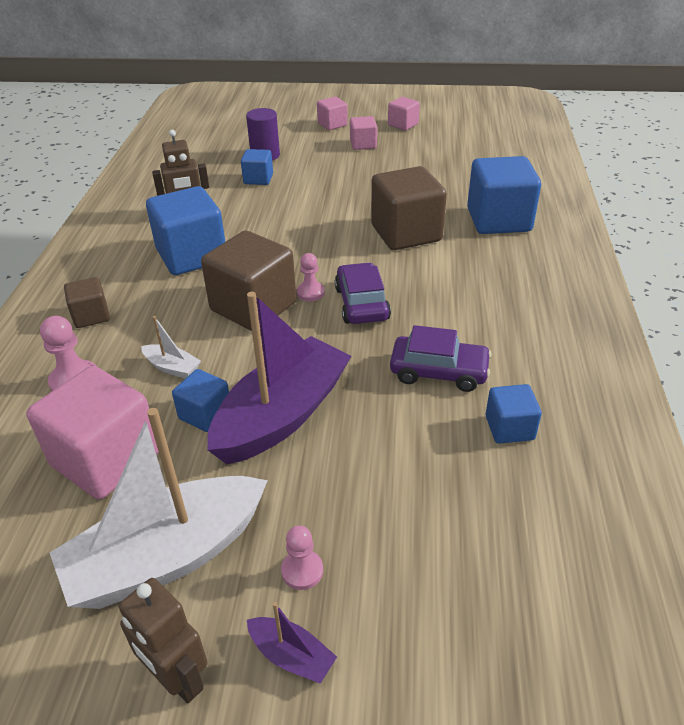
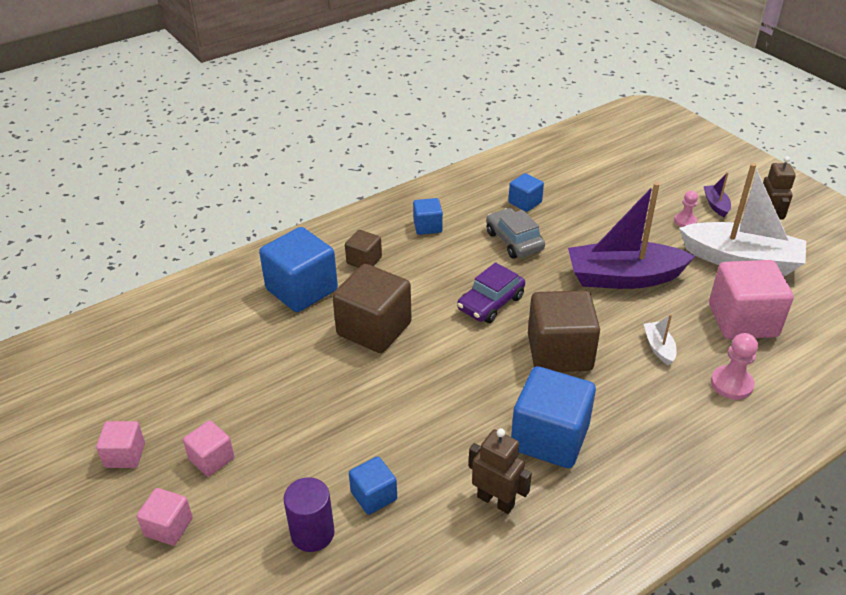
camera: 130 degrees left, 0 degrees up
brown cube [64,277,110,328] -> brown cube moved to [345,230,382,268]
blue cube [172,369,229,432] -> blue cube moved to [413,198,443,235]
pink pawn [297,253,325,301] -> none
purple car [390,325,492,392] -> grey car [486,208,545,259]

